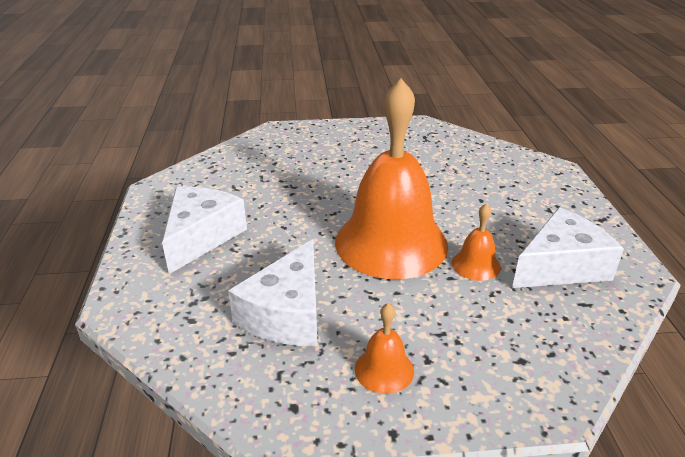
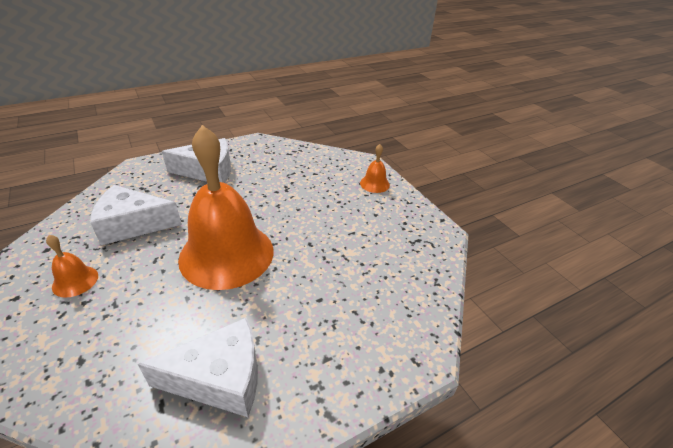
camera: 65 degrees right, 5 degrees up
orange bell [452,203,501,281] -> orange bell moved to [360,144,390,193]
white cheese [512,207,624,288] -> white cheese turned 45 degrees counterclockwise [138,318,258,417]

